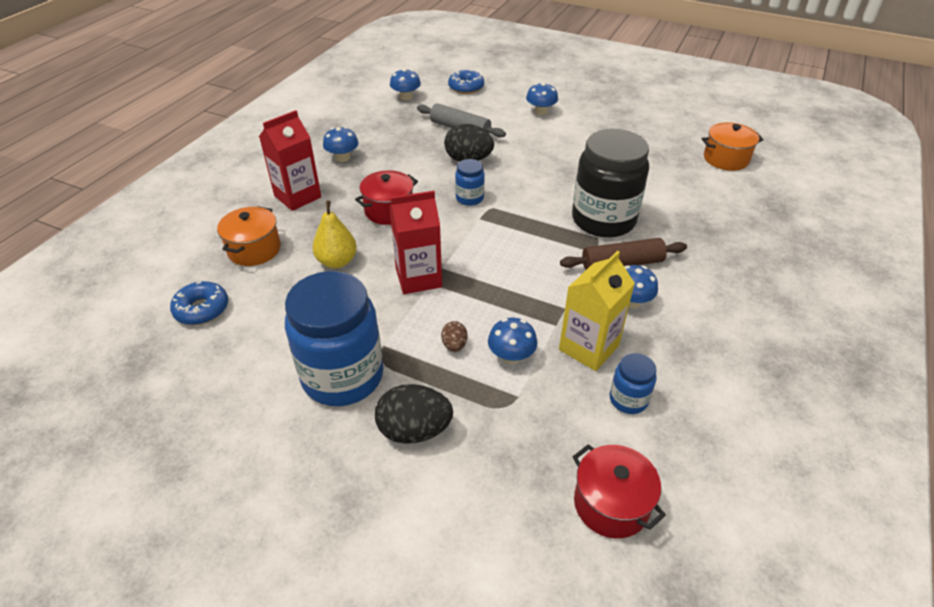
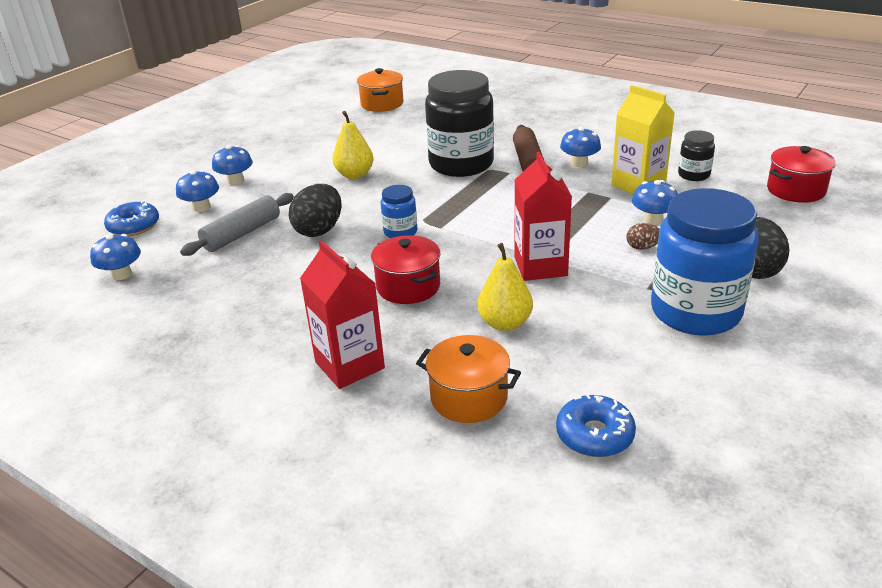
camera: 80 degrees left, 10 degrees down
blue mushroom [323,127,359,162] -> blue mushroom moved to [176,170,219,212]
blue jar [609,353,657,414] -> black jar [678,130,715,181]
none -> yellow pear [333,111,374,179]

